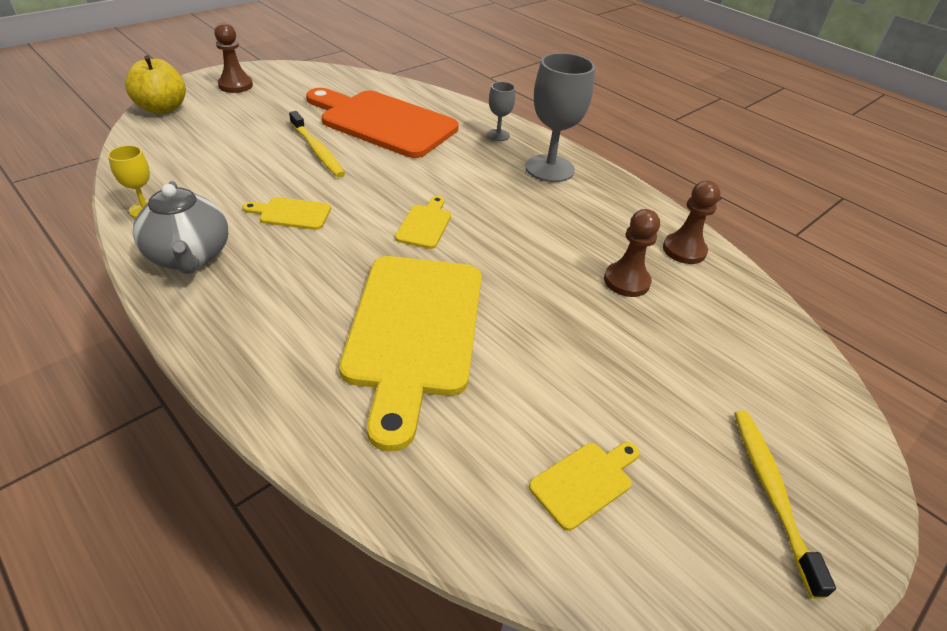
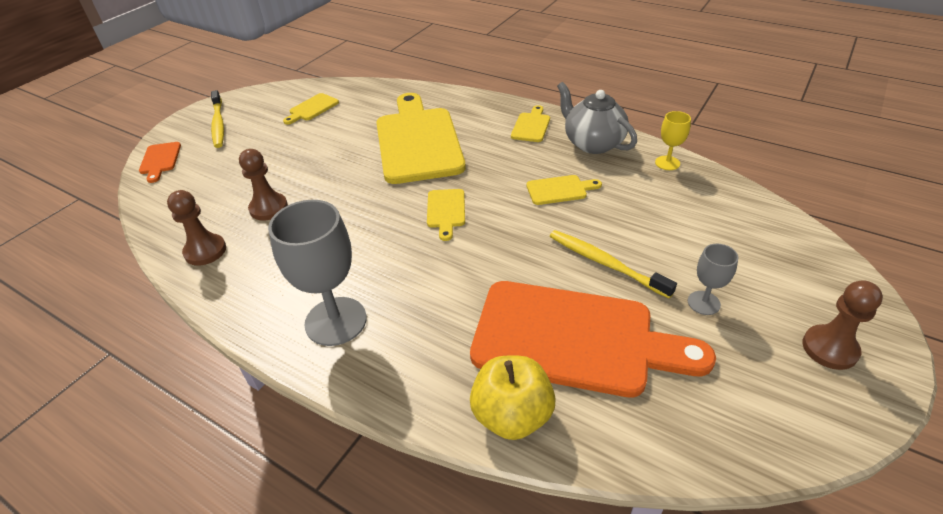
camera: 170 degrees right, 0 degrees up
yellow apple [125,55,186,114] -> yellow apple moved to [470,356,556,440]
grey goblet [487,81,515,141] -> grey goblet moved to [688,244,739,315]
none -> orange cutting board [139,142,181,183]
none -> yellow cutting board [511,105,550,142]

